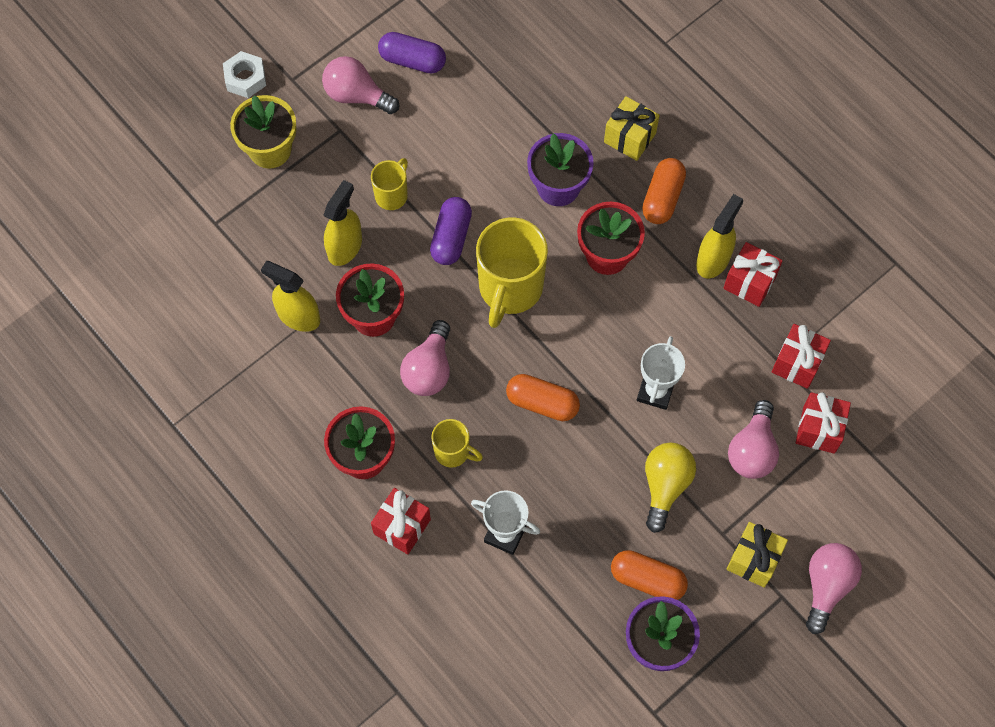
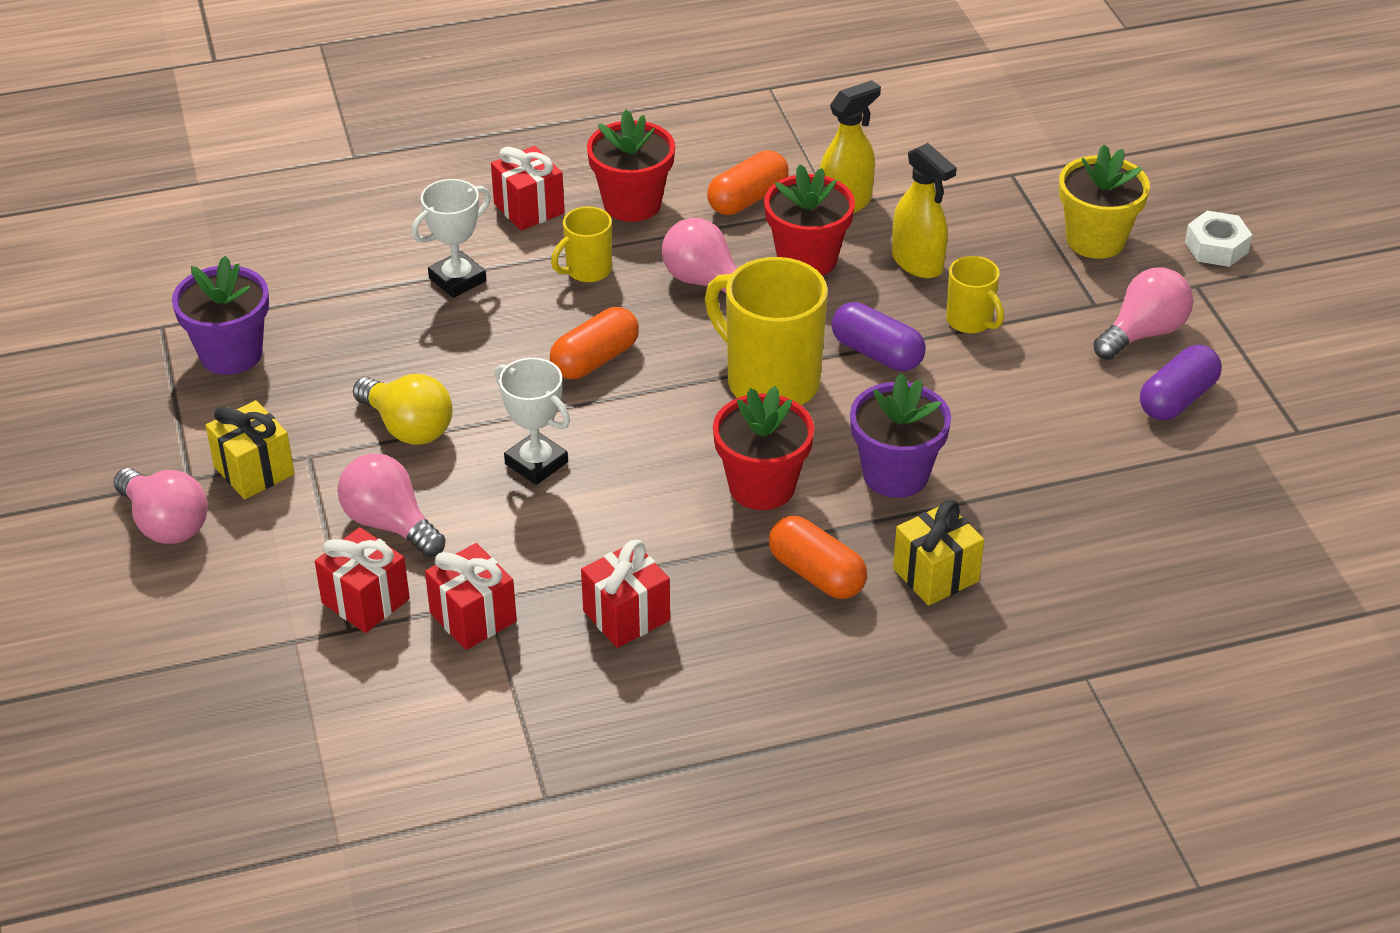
camera: 115 degrees right, 25 degrees down
orange capsule [611,550,688,600] -> orange capsule moved to [707,150,789,215]
yellow spray bottle [696,194,743,279] -> none

